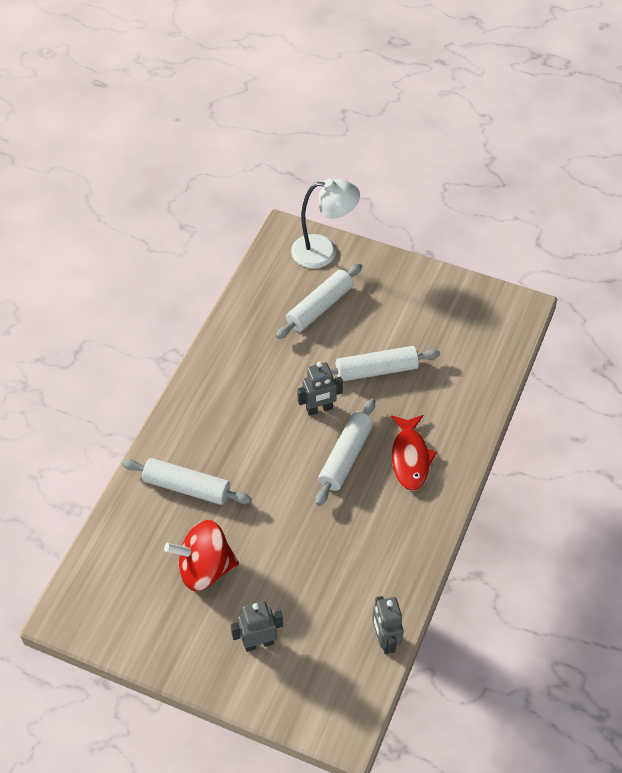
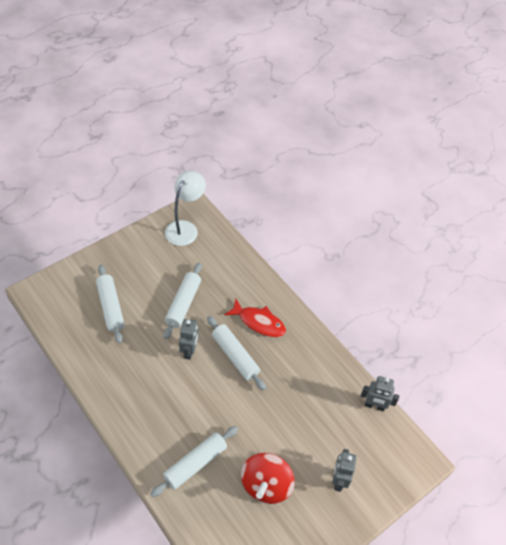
camera: 65 degrees left, 0 degrees up
white lamp [291,179,360,268] -> white lamp moved to [165,171,206,246]

